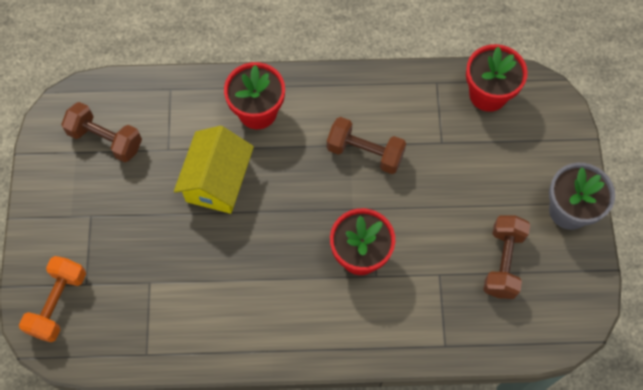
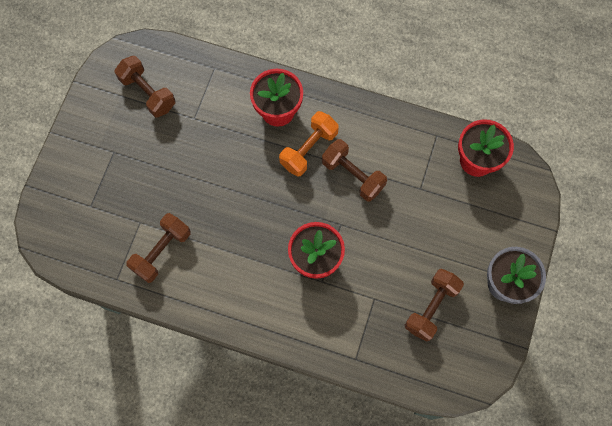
camera: 20 degrees right, 5 degrees up
orange dumbbell [19,256,86,342] -> orange dumbbell moved to [279,111,339,177]
yellow house [174,126,254,214] -> none
none -> brown dumbbell [126,213,191,283]

